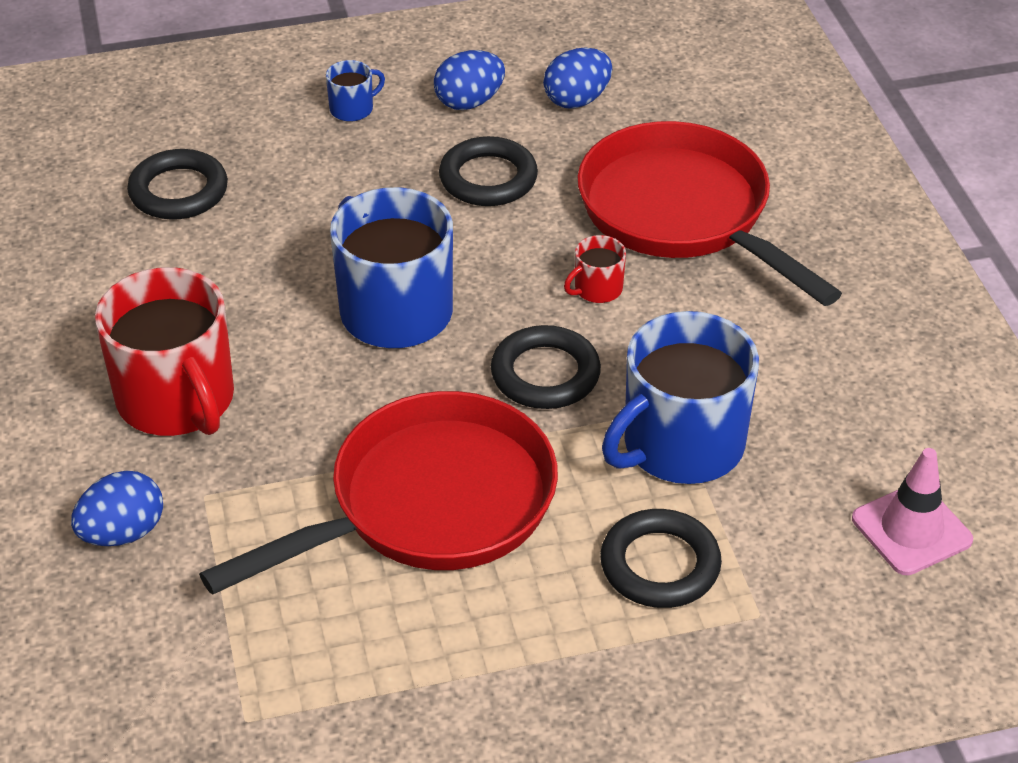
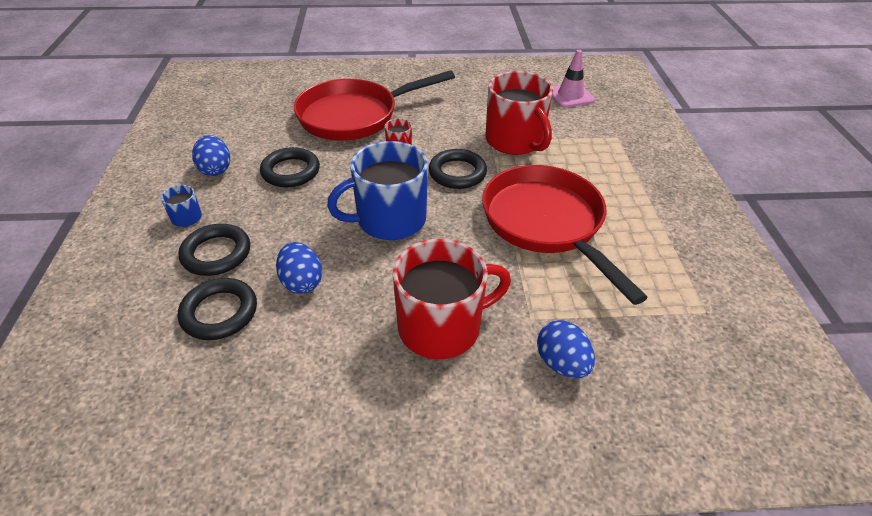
camera: 80 degrees left, 0 degrees up
blue egg [543,48,612,109] -> blue egg moved to [276,242,322,294]
black ring [600,509,722,608] -> black ring moved to [178,224,250,276]
blue mug [602,311,759,484] -> red mug [485,71,553,155]

